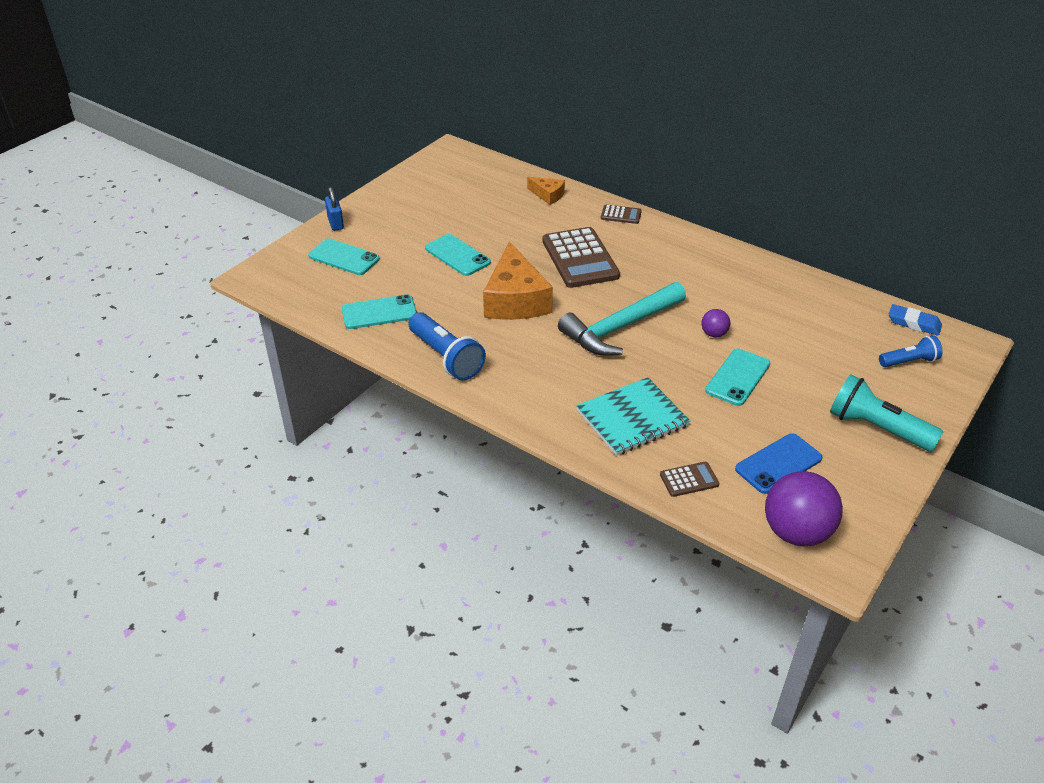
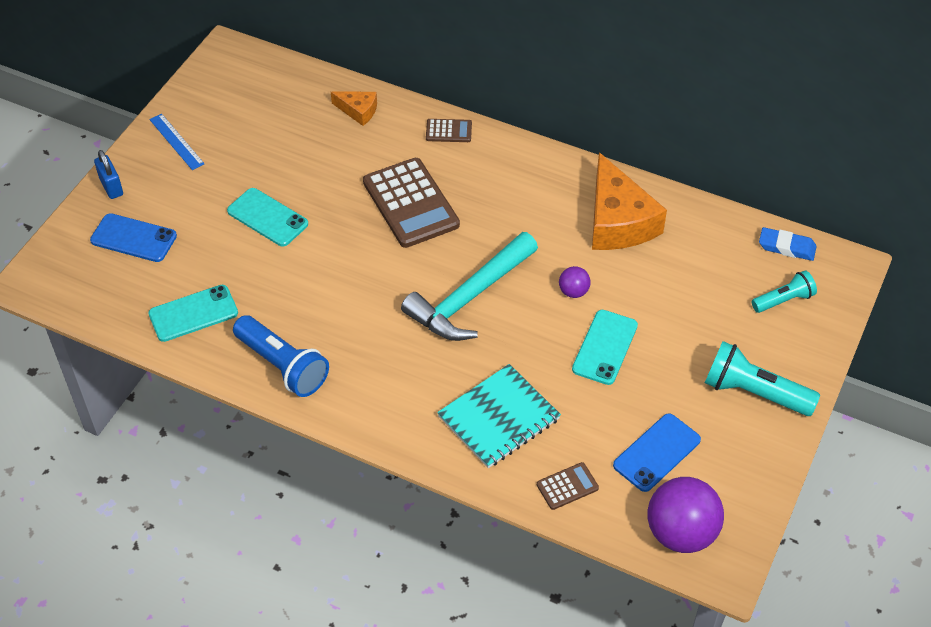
camera: 10 degrees left, 10 degrees up
turquoise phone [308,239,380,275] -> blue phone [90,213,177,262]
orange cheese [483,241,553,320] -> orange cheese moved to [592,152,667,250]
blue flashlight [879,335,943,367] -> turquoise flashlight [752,270,817,313]
none -> blue ruler [149,114,204,170]

